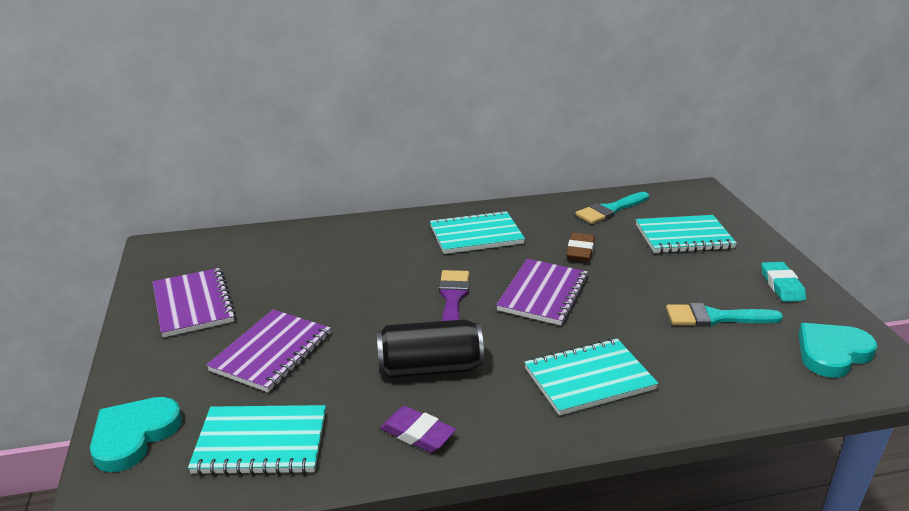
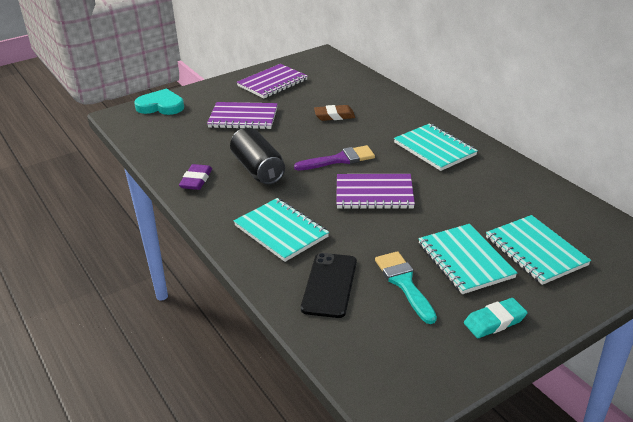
camera: 70 degrees right, 5 degrees up
turquoise notebook [188,405,326,475] -> turquoise notebook moved to [418,224,517,294]
brown eraser [566,233,595,262] -> brown eraser moved to [314,105,355,121]
turquoise brush [576,192,649,224] -> none
turquoise heart [798,323,877,378] -> none
none -> black phone [301,253,357,318]

